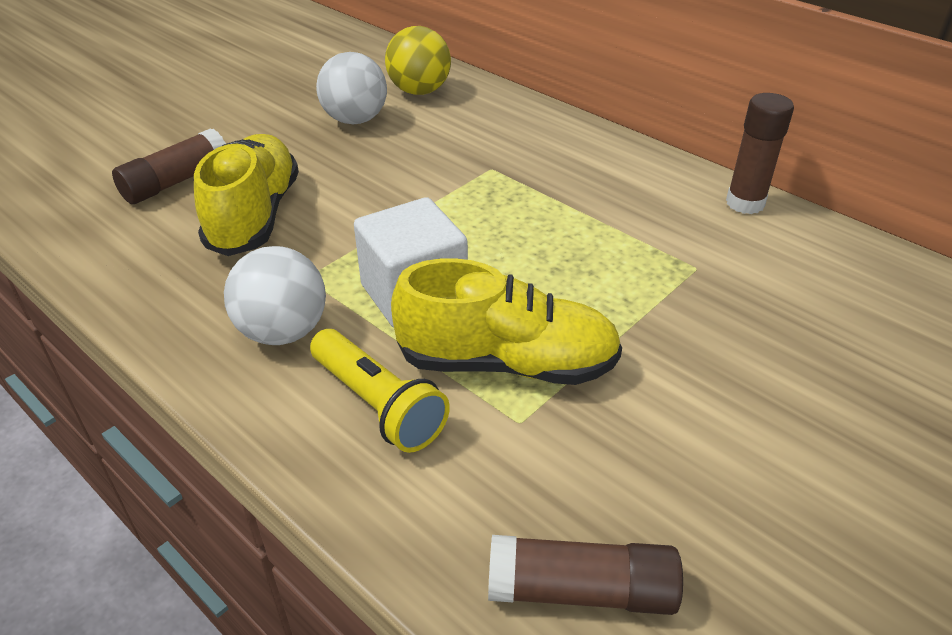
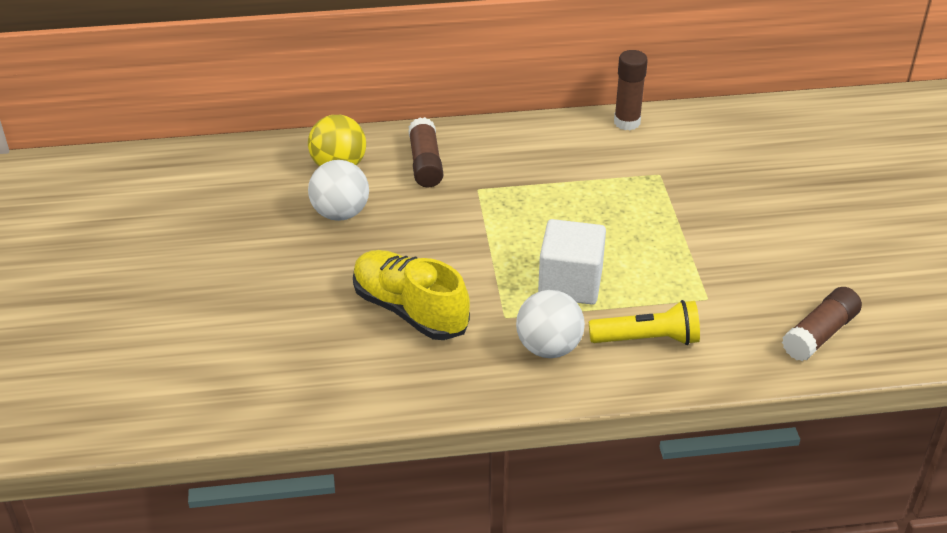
camera: 50 degrees left, 0 degrees up
brown glue stick [112,128,226,204] -> brown glue stick moved to [408,117,443,188]
yellow shoe [391,258,622,385] -> none

